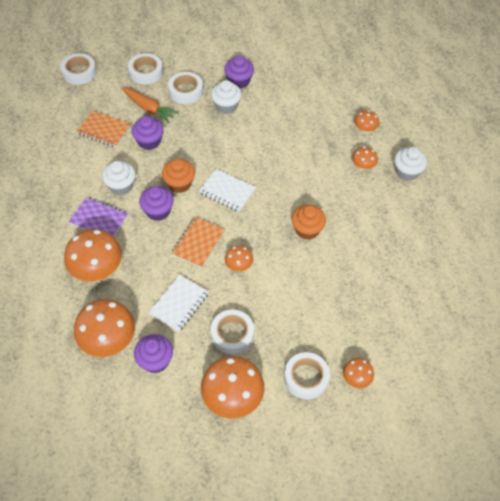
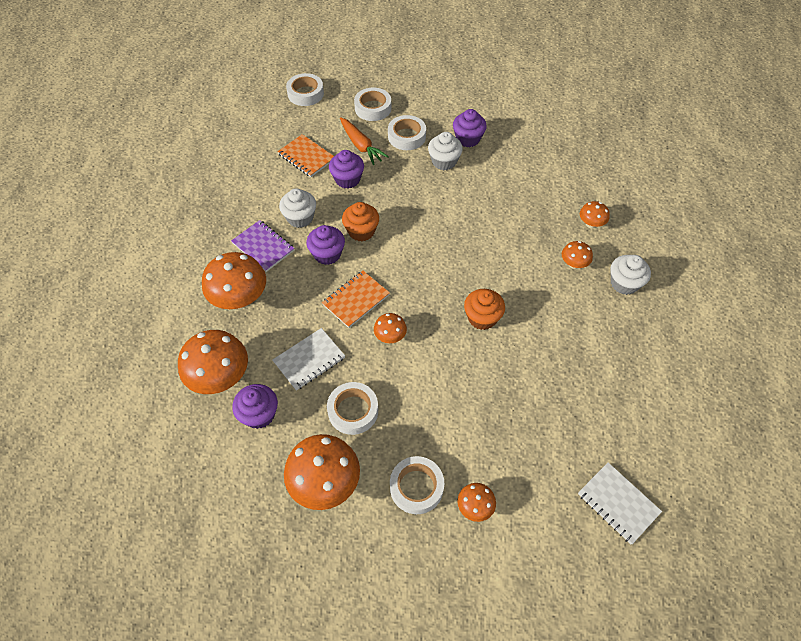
camera: 20 degrees right, 0 degrees up
white notebook [199,169,256,212] -> white notebook moved to [578,462,662,544]

